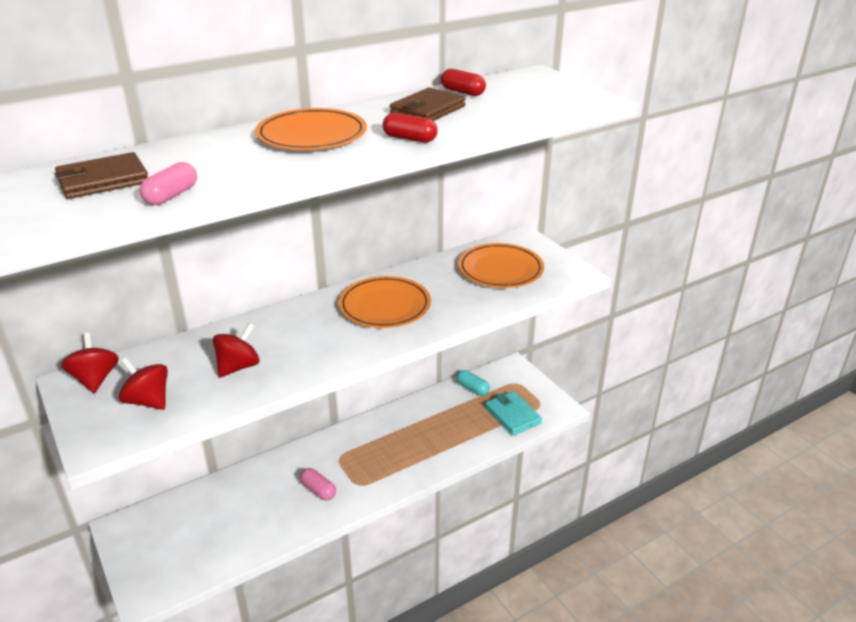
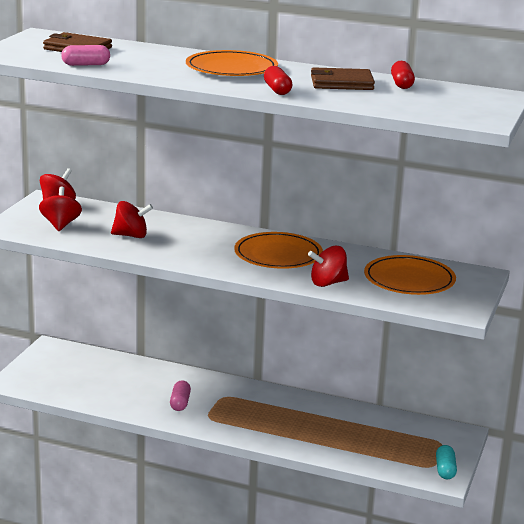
camera: 50 degrees right, 10 degrees down
turquoise capsule [456,370,490,396] -> turquoise capsule moved to [436,445,457,479]
turquoise wallet [485,391,542,436] -> none
none -> red spinning top [308,246,349,287]

